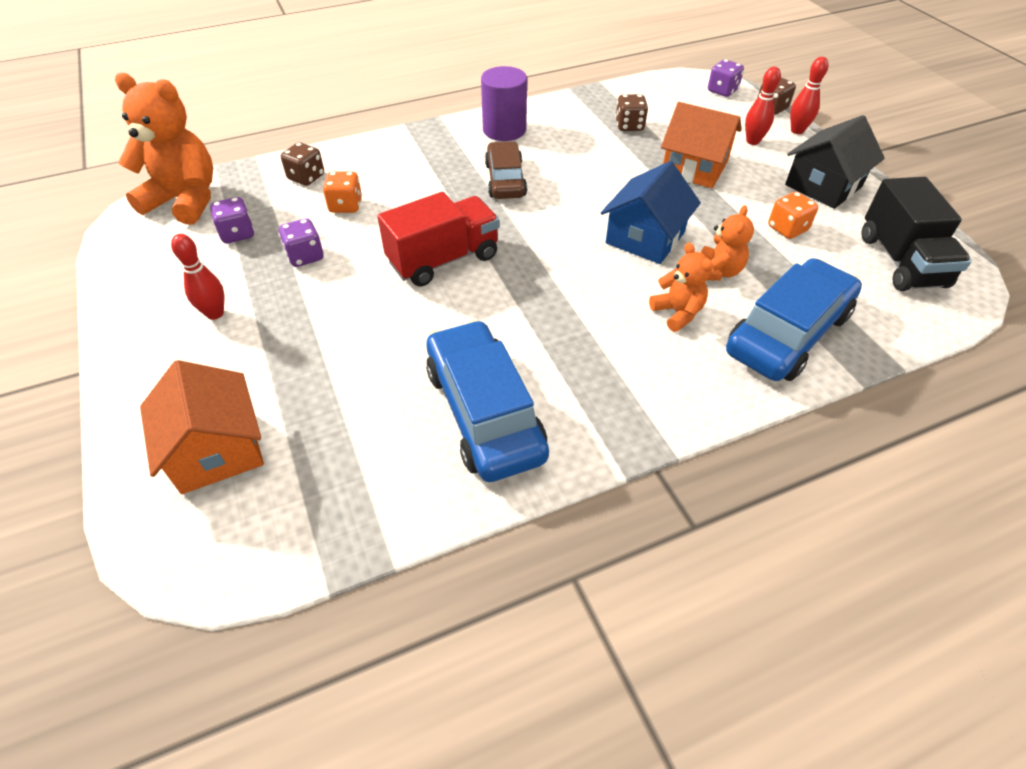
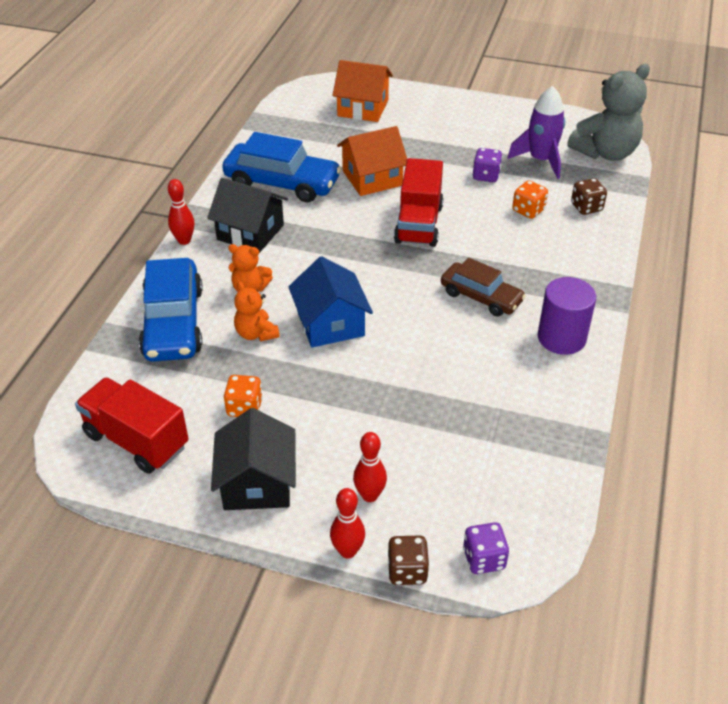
camera: 130 degrees right, 5 degrees down
orange teddy bear [115,73,213,224] -> grey teddy bear [567,64,650,161]
red bowling pin [171,234,224,320] -> red bowling pin moved to [168,179,194,245]
purple dice [210,197,254,243] -> purple rocket [507,86,565,179]
brown dice [615,94,648,131] -> none
orange house [661,102,741,188] -> orange house moved to [337,126,407,196]
black truck [861,177,971,291] -> red truck [75,377,189,474]
none -> black house [207,178,288,253]

